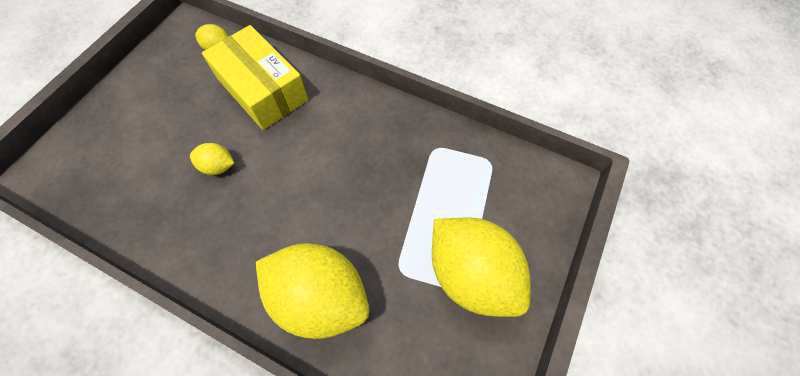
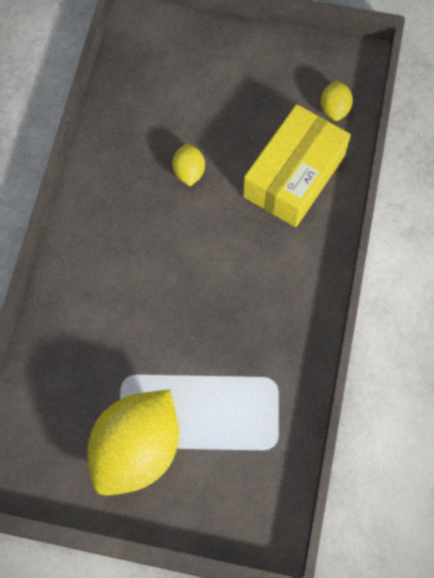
camera: 75 degrees right, 5 degrees up
yellow lemon [256,243,370,339] -> none

